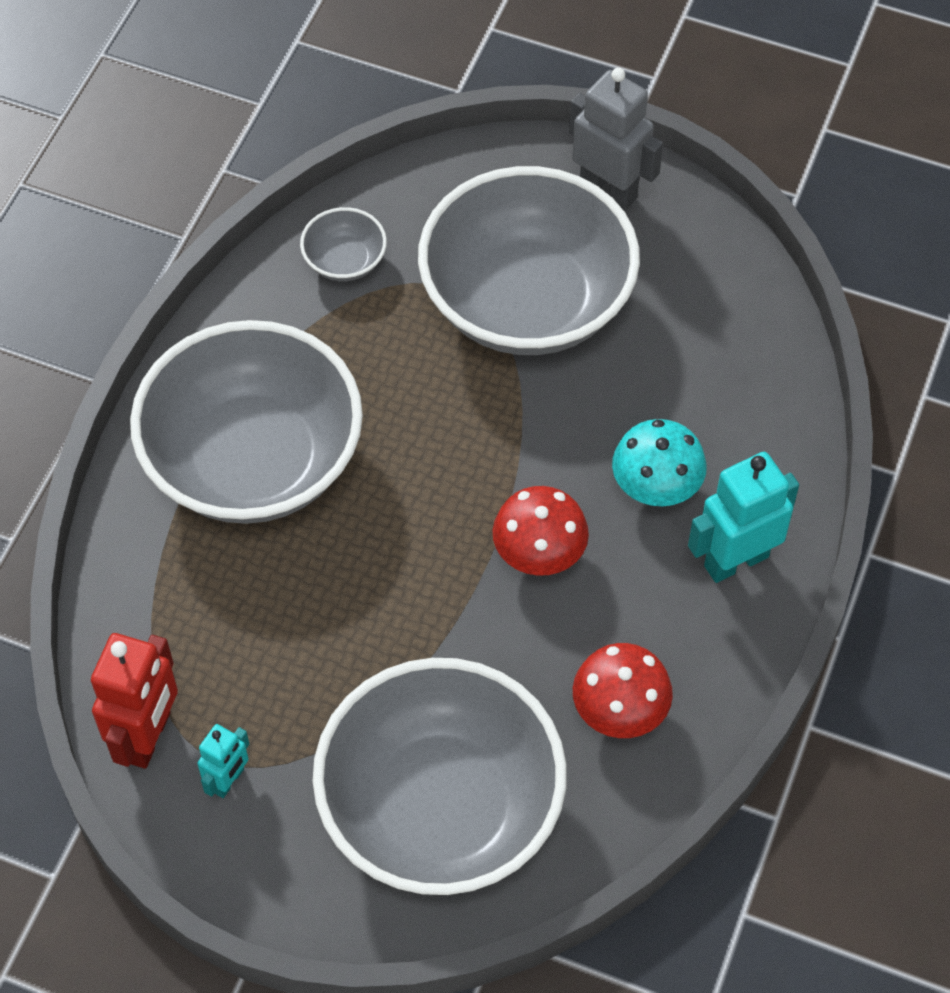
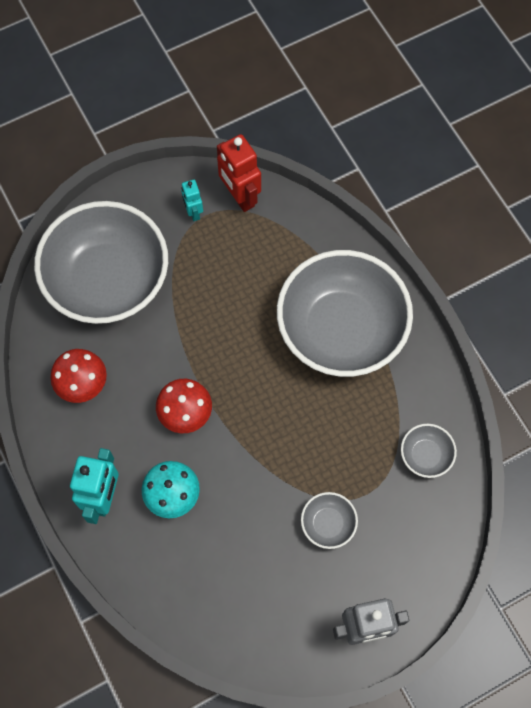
camera: 130 degrees right, 10 degrees up
grey bowl [418,166,640,355] -> grey bowl [301,492,358,549], size x0.40

